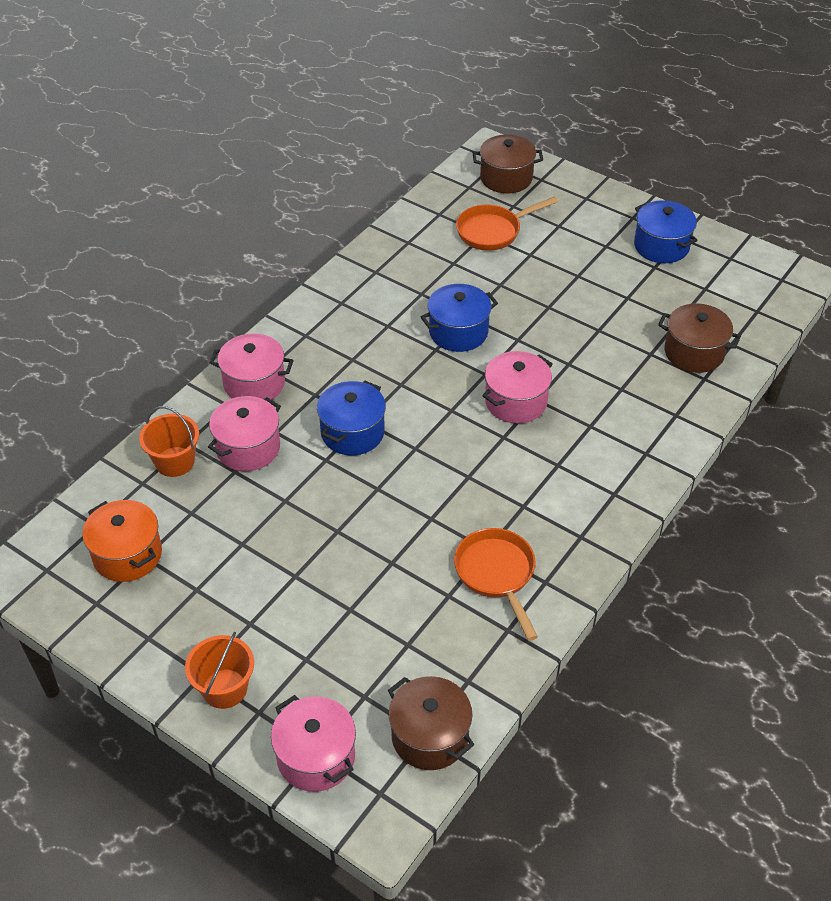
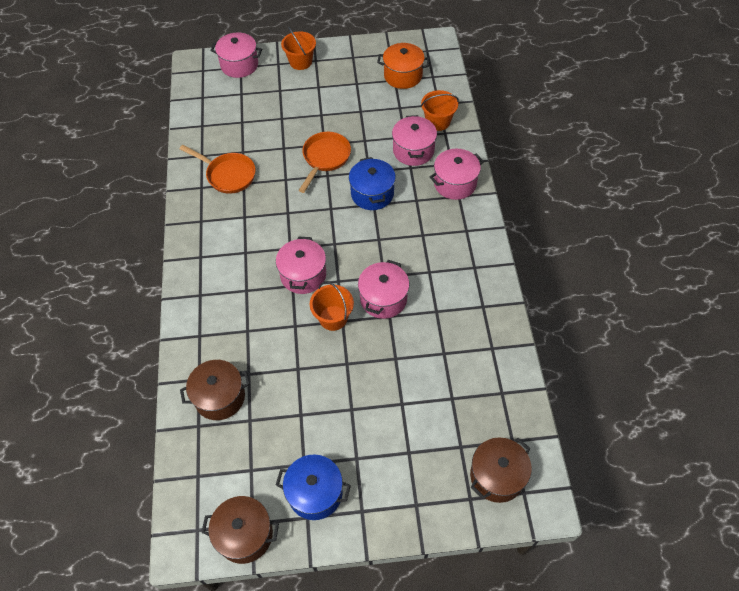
camera: 140 degrees right, 10 degrees up
brown pot [388,676,475,770] -> brown pot moved to [201,496,279,564]
blue pot [420,284,498,352] -> pink pot [358,260,409,319]
orange pan [456,196,558,251] -> orange pan moved to [299,132,351,193]
none -> orange bucket [310,281,354,331]

